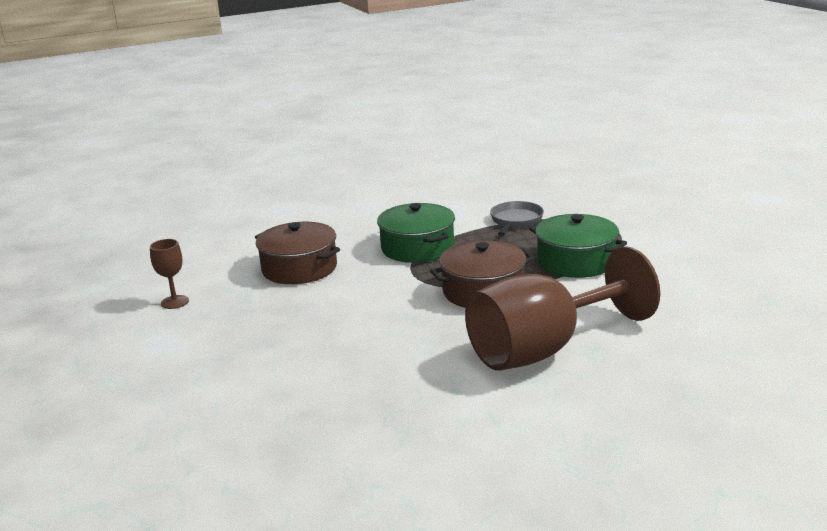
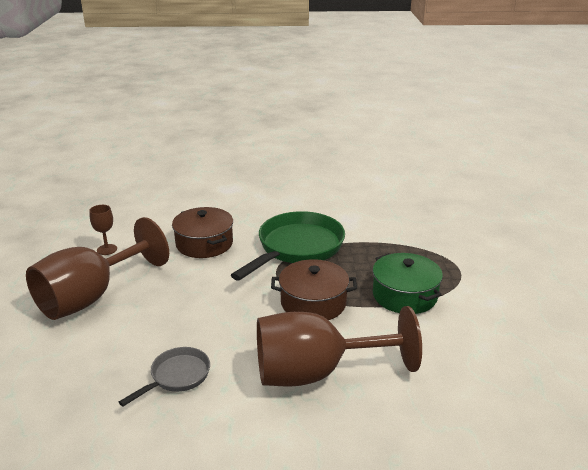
camera: 20 degrees right, 5 degrees up
green pot [377,203,455,263] -> green pan [231,211,345,281]
grey pan [490,201,544,236] -> grey pan moved to [119,347,210,406]
none -> brown goblet [26,217,169,320]

